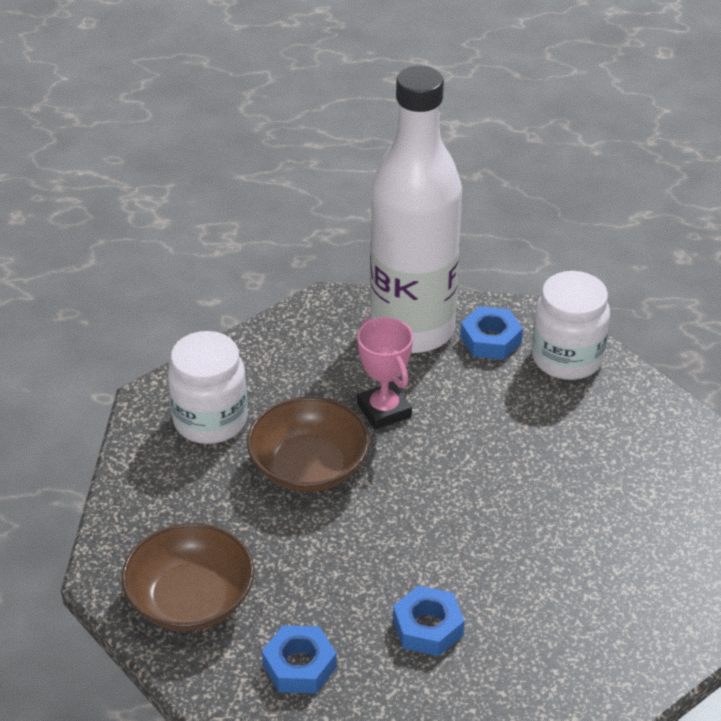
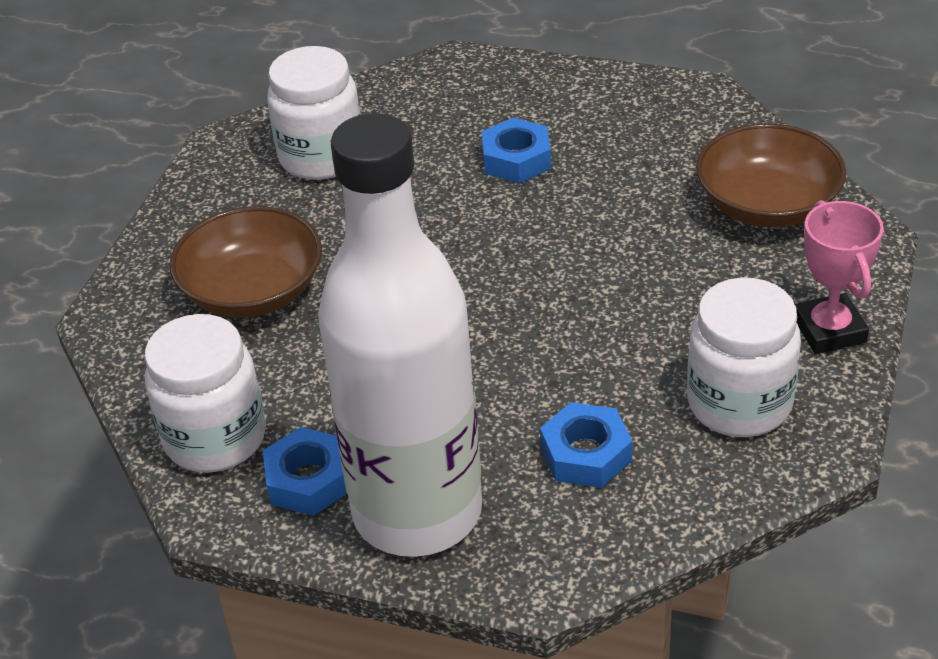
camera: 165 degrees left, 0 degrees up
brown bowl [247,397,370,492] -> brown bowl moved to [170,206,322,318]
blue nut [262,625,337,694] -> blue nut moved to [540,402,632,488]
pink trophy [357,317,413,430] -> pink trophy moved to [795,200,884,354]
none -> white jar [267,46,361,180]

